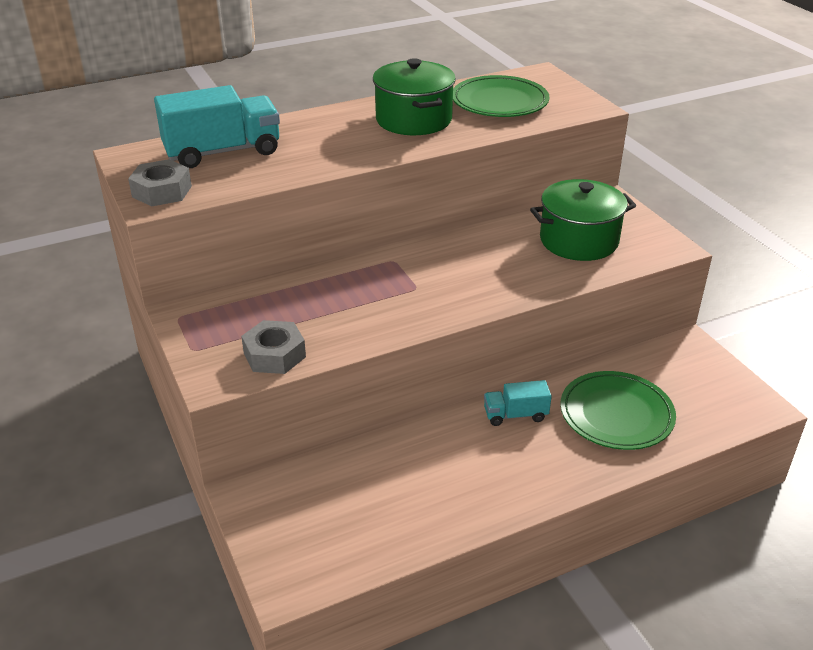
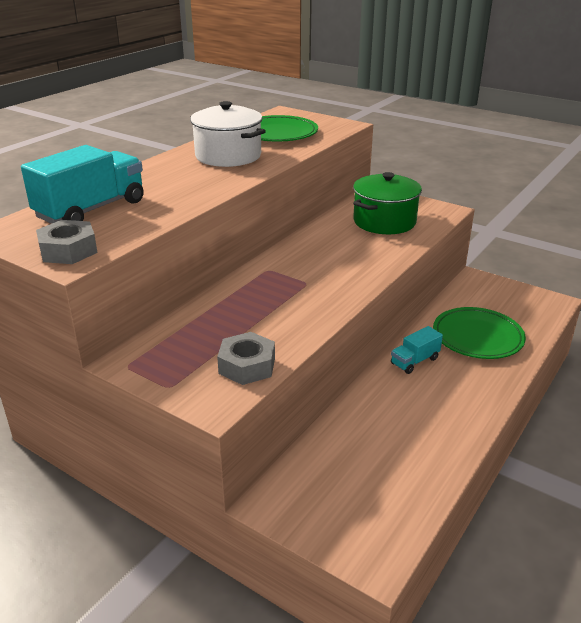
camera: 30 degrees left, 5 degrees down
green pot [373,58,456,135] -> white pot [190,101,266,167]

